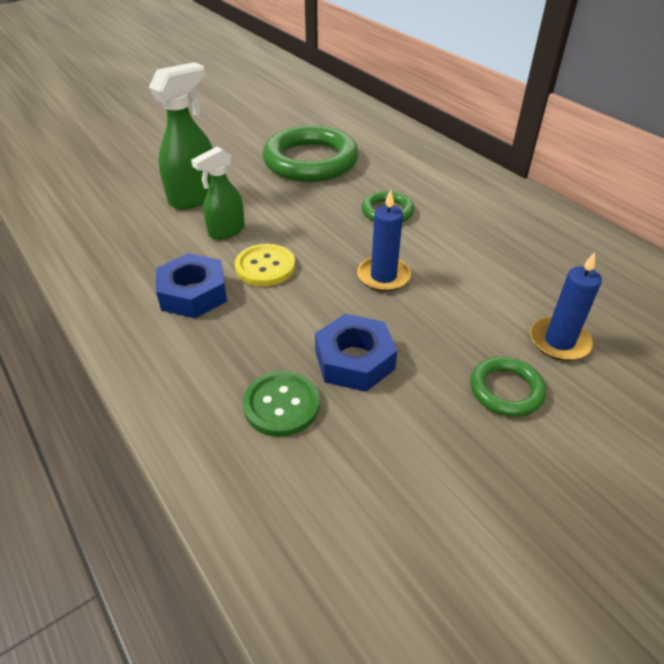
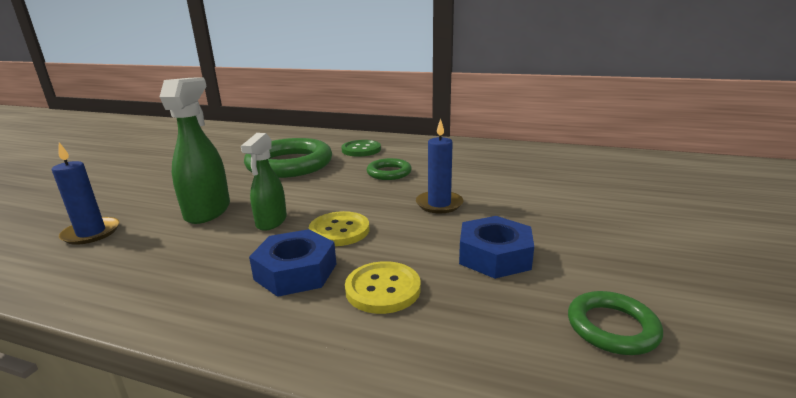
camera: 35 degrees left, 20 degrees down
green button [243,371,320,437] -> green button moved to [341,140,381,157]
green ring [470,356,546,417] -> green ring moved to [568,291,663,355]
blue candle [530,252,602,361] -> blue candle moved to [52,142,119,245]
none -> yellow button [345,261,421,314]

